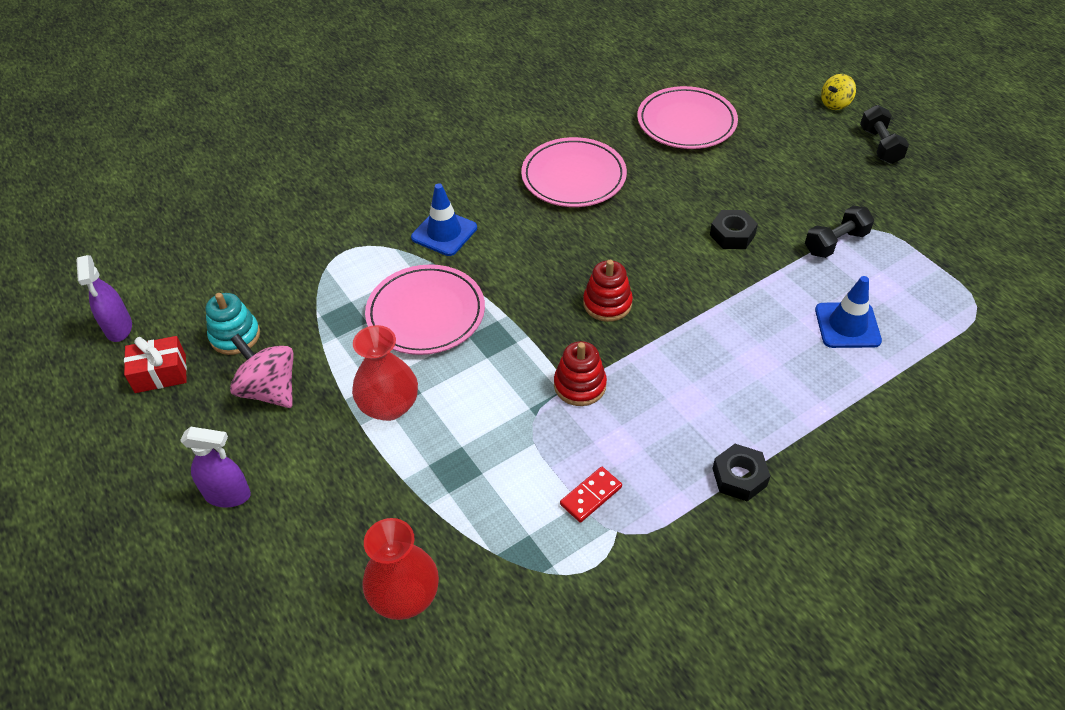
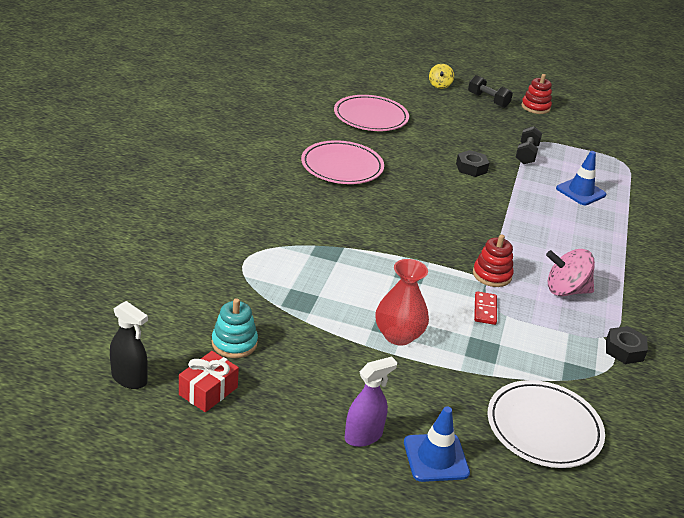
camera: 45 degrees left, 15 degrees down
purple spray bottle [76,255,132,342] -> black spray bottle [110,301,148,389]
pink spinning top [230,334,294,408] -> pink spinning top moved to [546,249,595,296]
red vase [362,518,439,620] -> white plate [488,380,605,468]
pink plate [365,264,485,355] -> none
blue traffic cone [411,183,477,256] -> blue traffic cone moved to [404,406,470,482]
red domino [560,467,622,523] -> red domino moved to [474,291,497,325]
red stacking toy [583,260,633,322] -> red stacking toy moved to [521,74,552,114]
black nut [712,444,770,501] -> black nut moved to [606,326,648,364]

